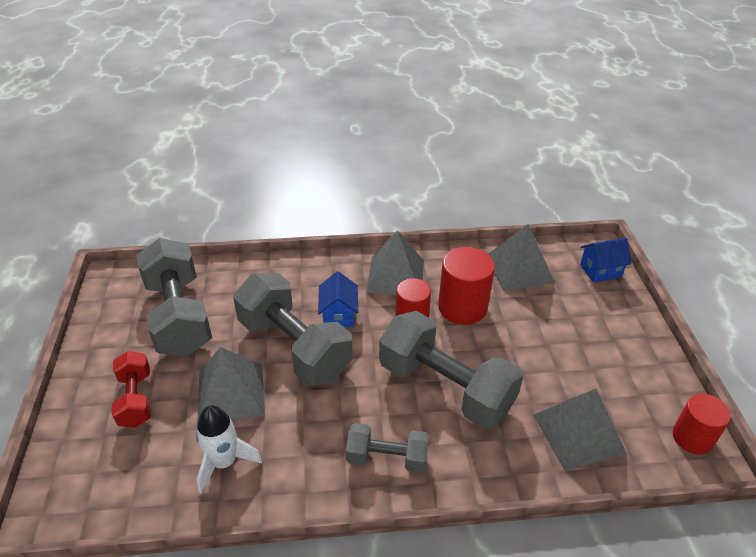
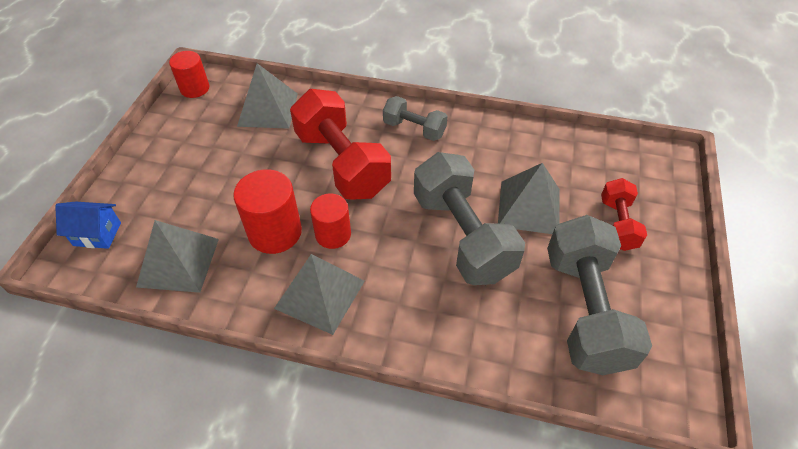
camera: 160 degrees left, 10 degrees up
white rocket [196,405,262,494] -> none
blue house [318,271,358,327] -> none
grey dumbbell [379,311,523,429] -> red dumbbell [290,89,391,200]

